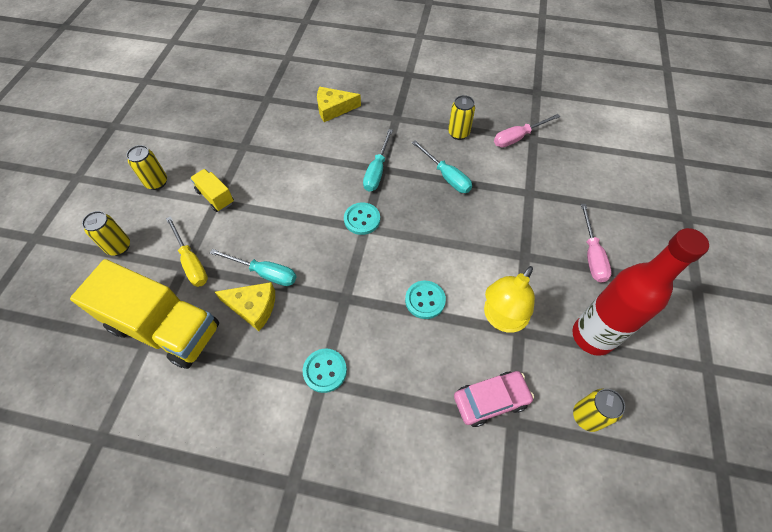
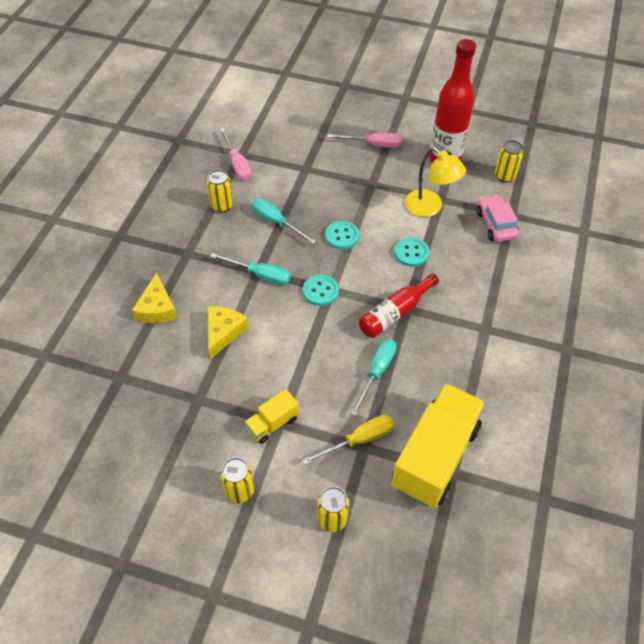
camera: 85 degrees left, 5 degrees down
yellow cheese [215,282,275,331] -> yellow cheese moved to [208,306,249,359]
turquoise button [303,348,347,393] -> turquoise button moved to [325,221,359,249]
turquoise screwdriver [412,140,472,193] -> turquoise screwdriver turned 105 degrees counterclockwise [252,198,316,244]
none -> red bottle [359,273,439,338]

